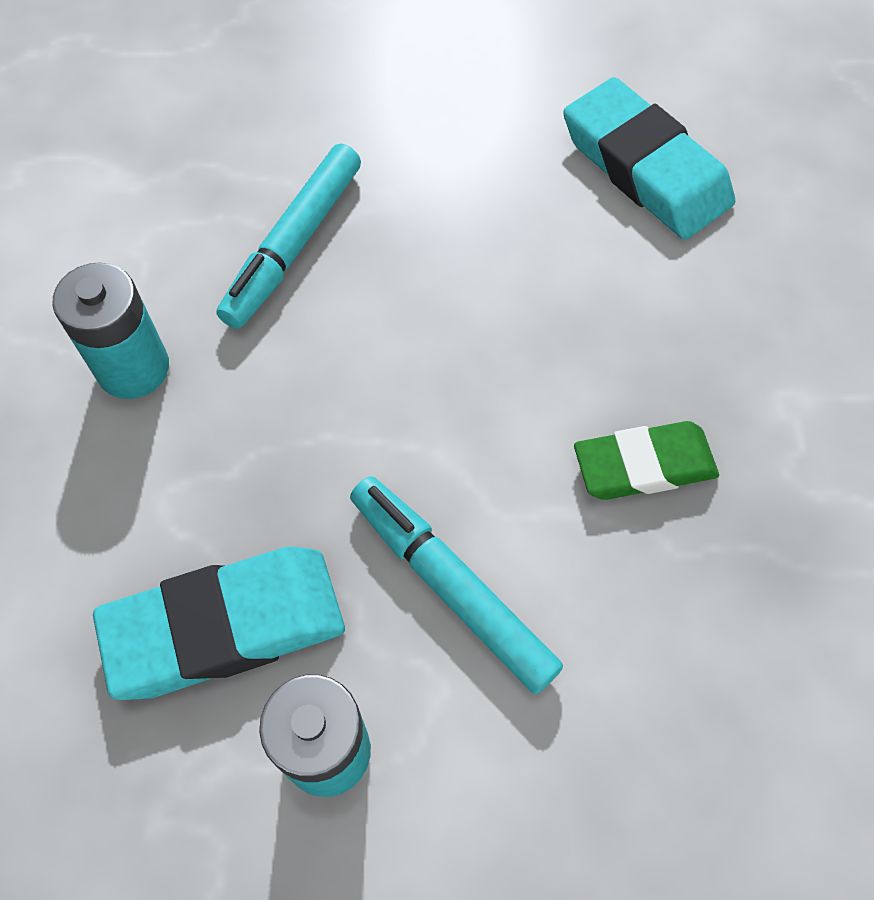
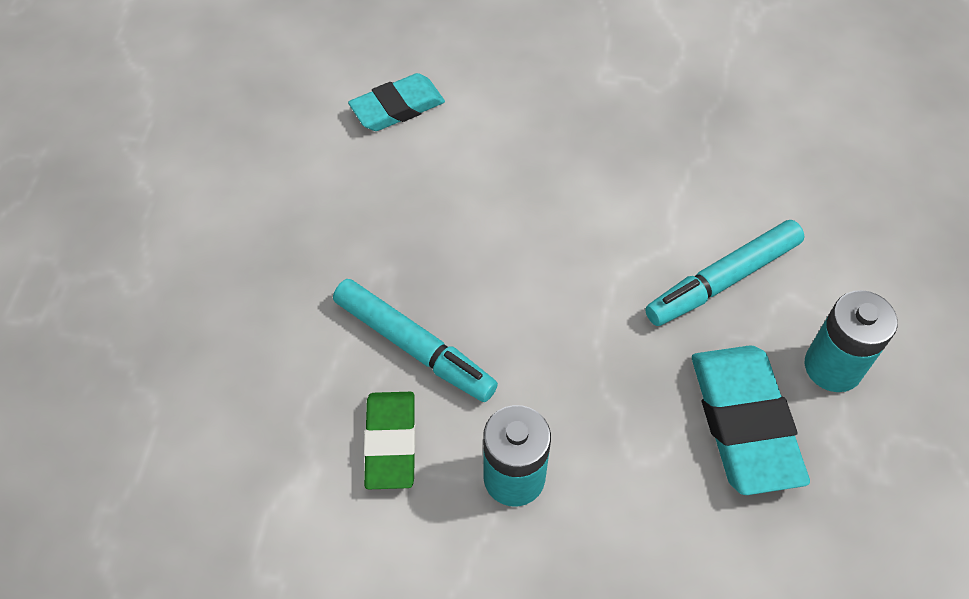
camera: 80 degrees left, 5 degrees down
turquoise eraser [563,77,735,240] -> turquoise eraser [348,73,445,131], size x0.66
green eraser [574,421,719,500] -> green eraser moved to [364,392,416,489]

